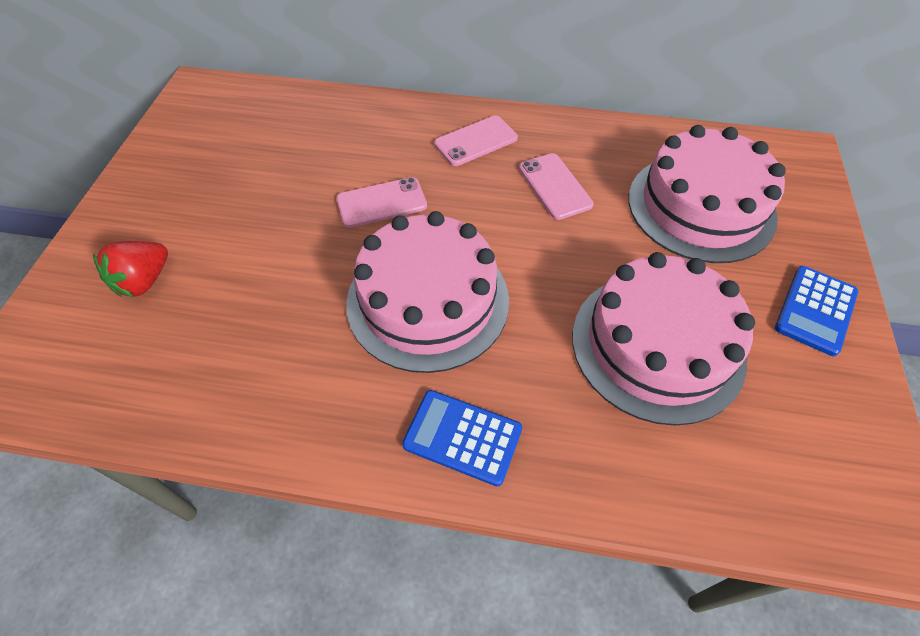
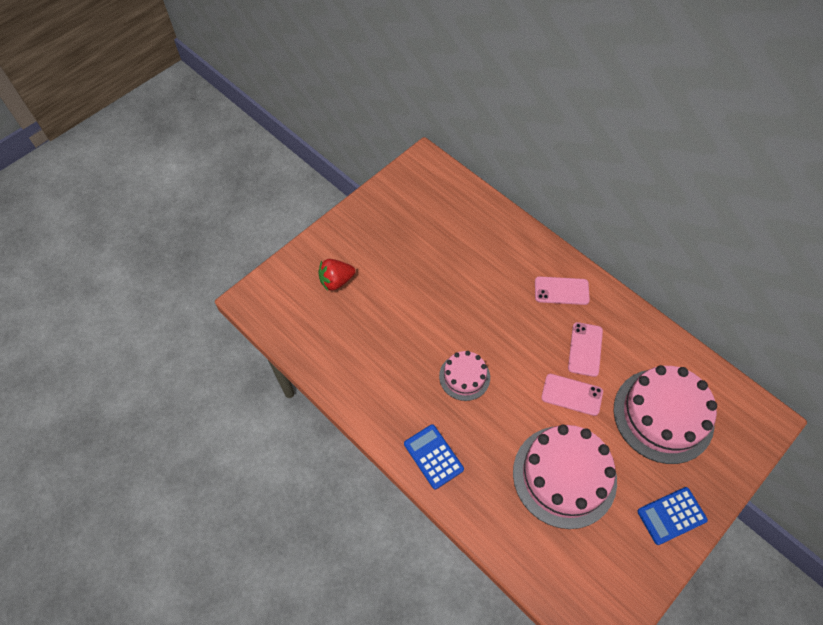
camera: 35 degrees right, 5 degrees up
pink phone [336,177,427,228] -> pink phone moved to [541,374,603,416]
pink cake [346,211,509,373] -> pink cake [439,351,490,401], size x0.53

